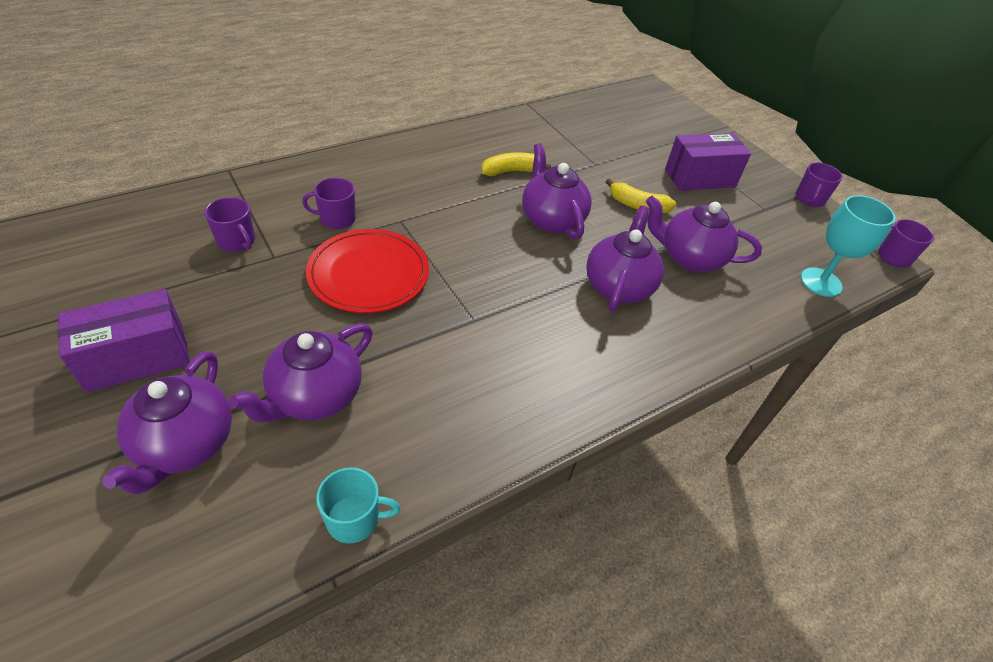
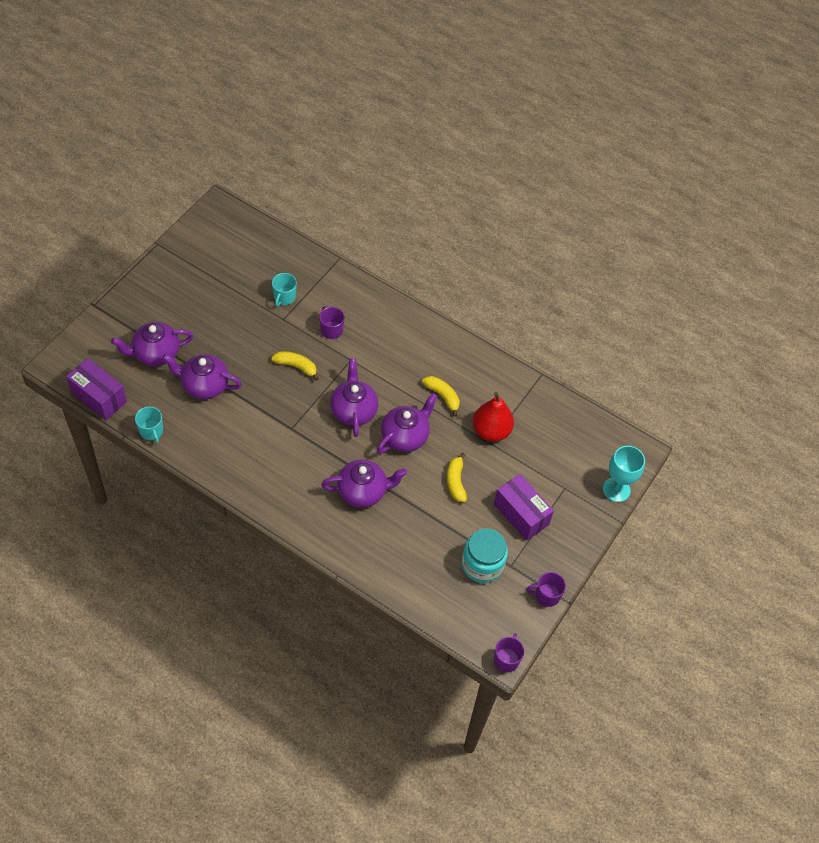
camera: 65 degrees right, 10 degrees up
purple box [58,289,190,393] -> purple box moved to [66,358,127,420]
purple mug [204,197,255,252] -> turquoise mug [272,273,297,307]
red plate [306,229,429,313] -> yellow banana [271,351,319,381]
purple teapot [646,196,762,272] -> purple teapot moved to [330,358,378,437]
turquoise goblet [801,195,895,297] -> turquoise goblet moved to [603,446,645,502]
none -> turquoise jar [462,528,508,583]
none -> red pear [473,392,514,442]

